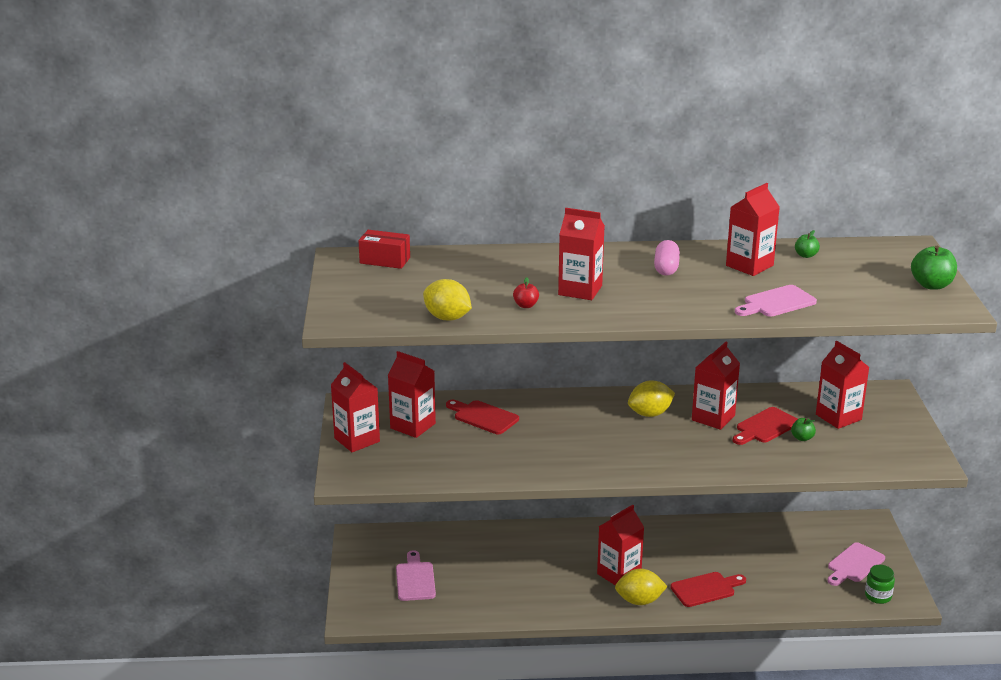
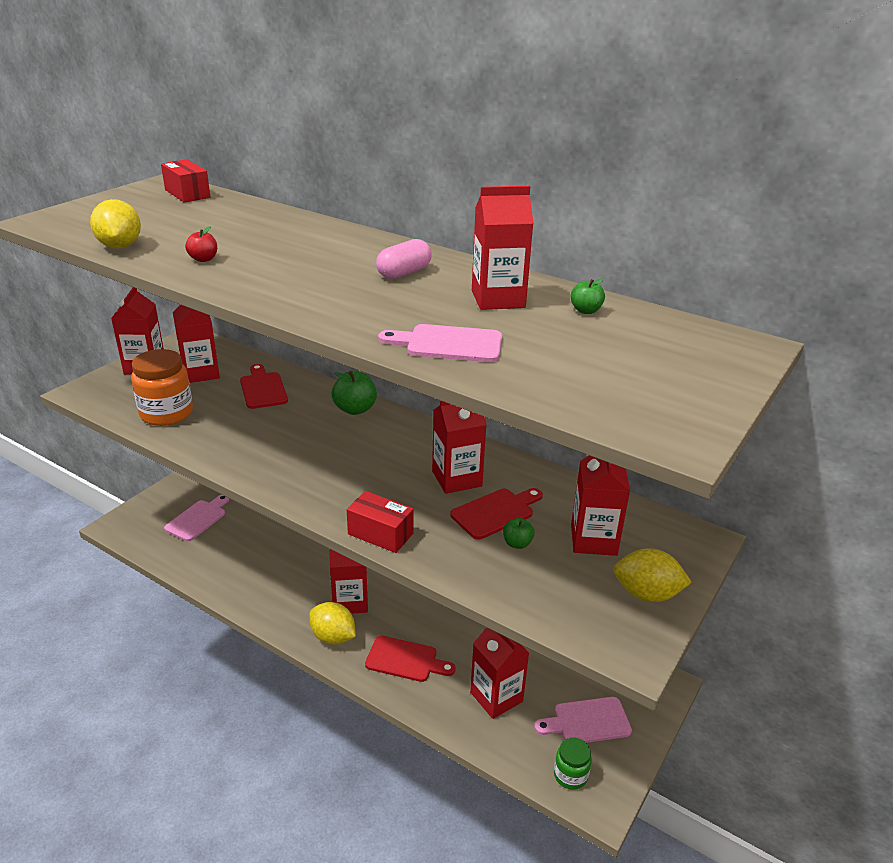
camera: 35 degrees right, 5 degrees up
red carton [558,208,605,300] -> red carton moved to [470,627,529,719]
yellow lemon [628,380,675,417] -> yellow lemon moved to [614,548,692,602]
red cutting board [733,407,798,445] -> red cutting board turned 150 degrees clockwise [450,488,543,540]
green apple [911,246,957,290] -> green apple moved to [332,371,377,415]
none -> orange jar [131,349,193,426]
none -> red box [347,491,414,553]

